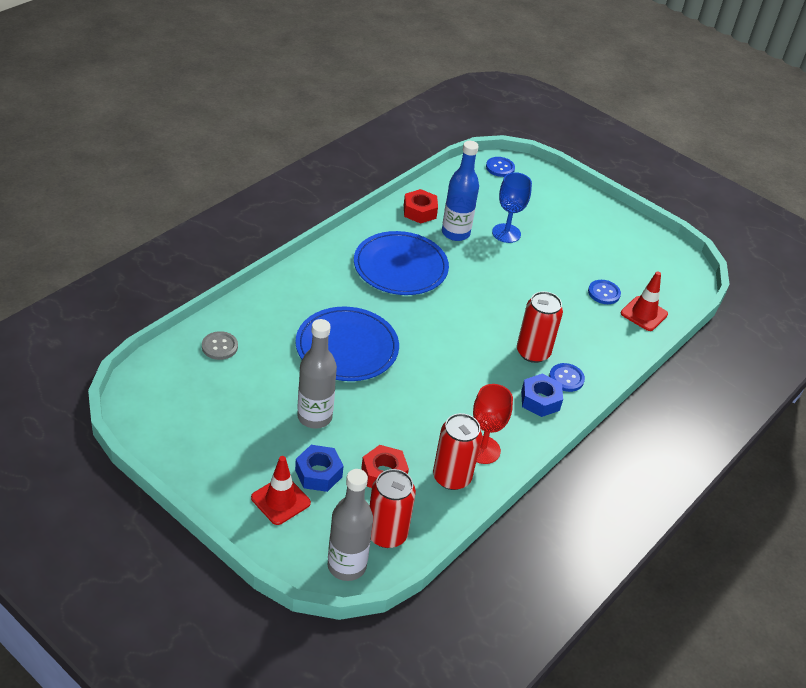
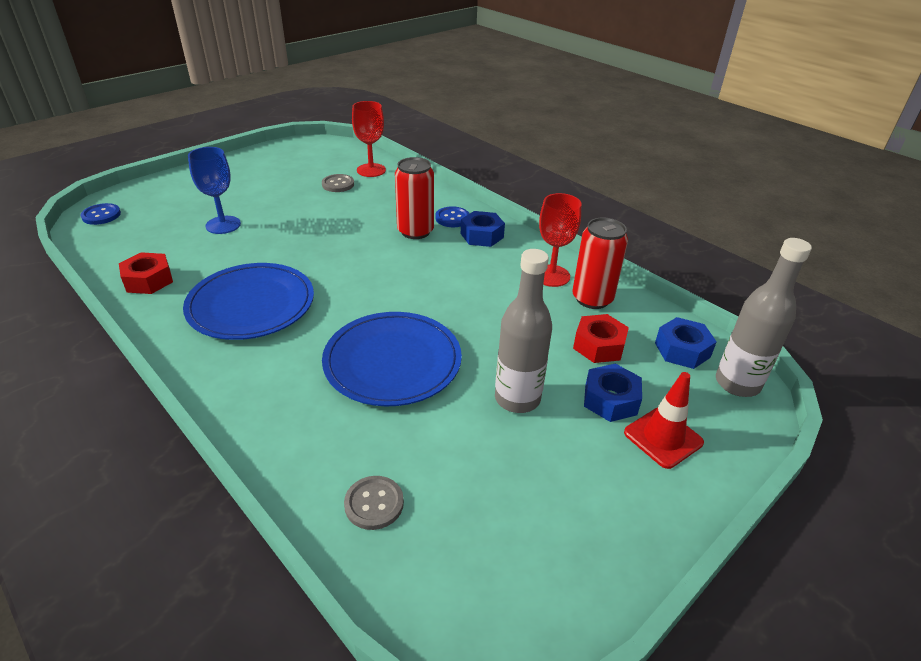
camera: 80 degrees left, 5 degrees down
red can [370,469,416,548] -> blue nut [655,317,717,369]
blue bottle [442,141,479,241] -> none
blue button [588,280,621,304] -> grey button [322,174,354,192]
red traffic cone [621,272,668,331] -> red goblet [352,101,386,177]

